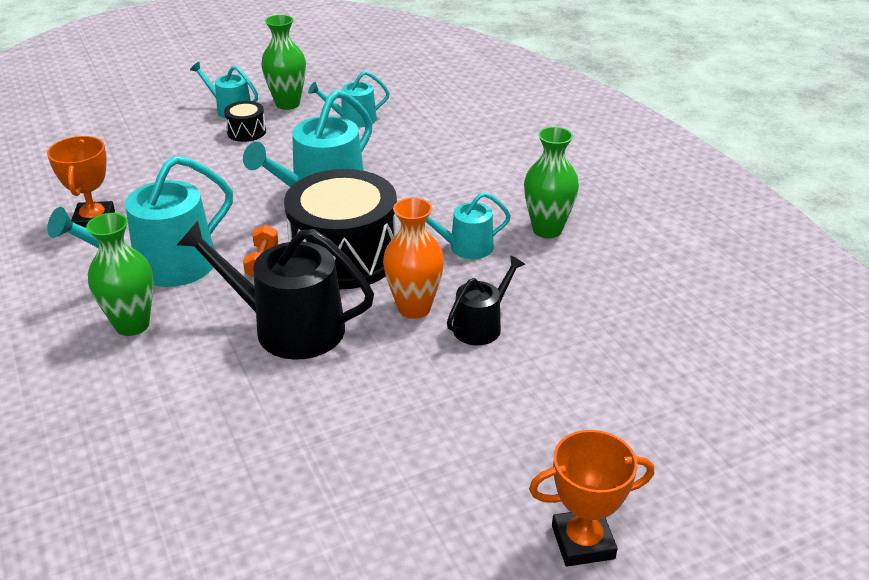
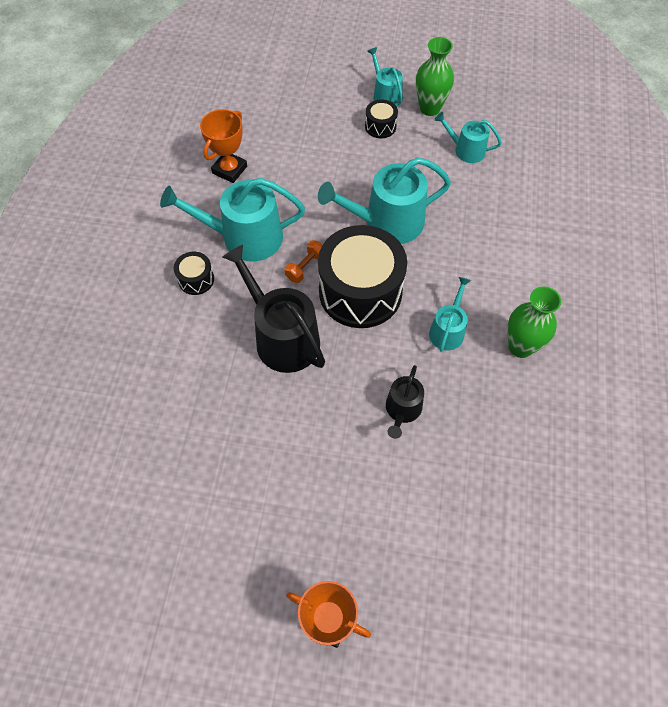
camera: 35 degrees right, 25 degrees up
green vase [86,213,153,336] -> black drum [174,252,214,295]
orange vase [383,198,444,319] -> none
turquoise watering can [426,192,511,259] -> turquoise watering can turned 90 degrees clockwise [429,277,471,352]
black watering can [447,256,525,345] -> black watering can turned 120 degrees clockwise [386,365,424,439]

